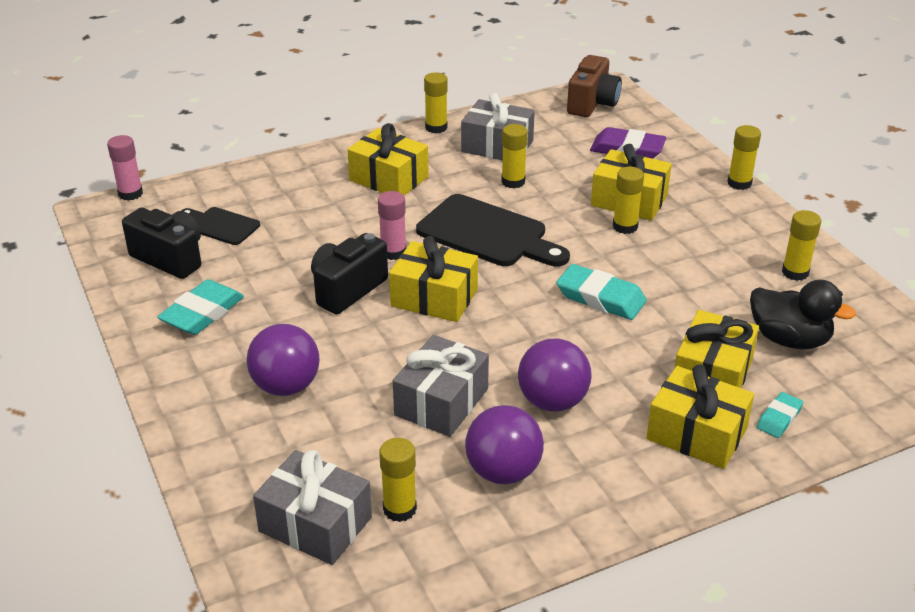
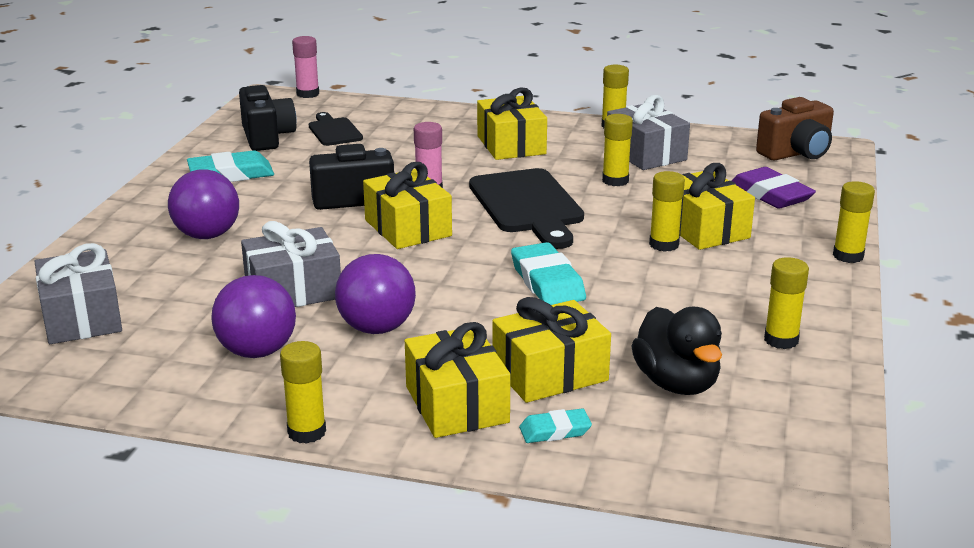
camera: 40 degrees right, 10 degrees down
yellow glue stick [379,438,417,522] -> yellow glue stick moved to [280,341,326,444]

